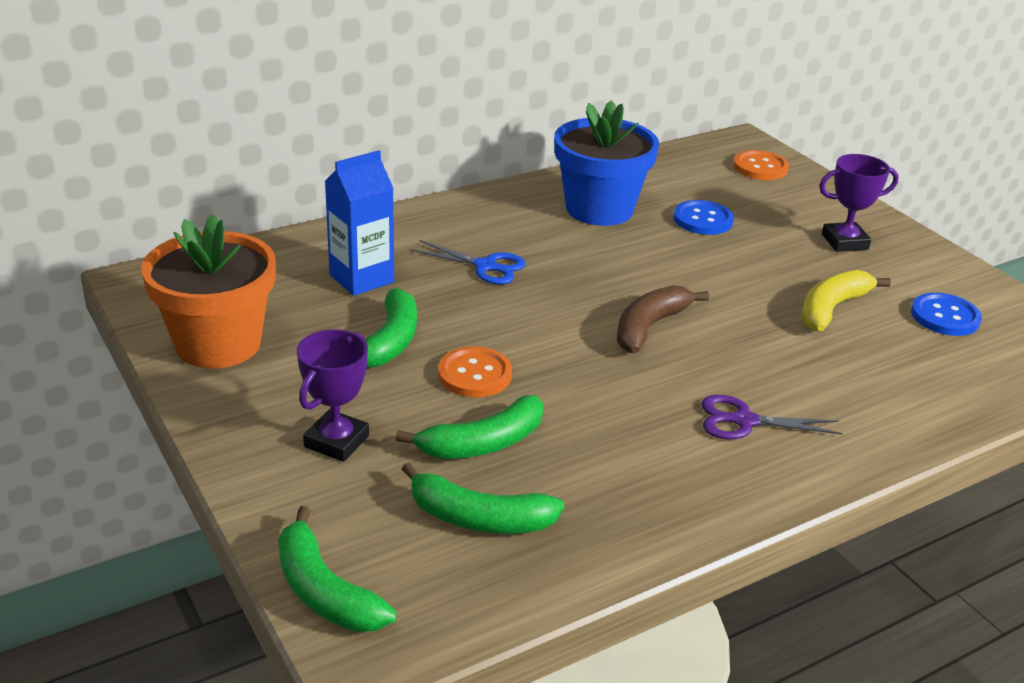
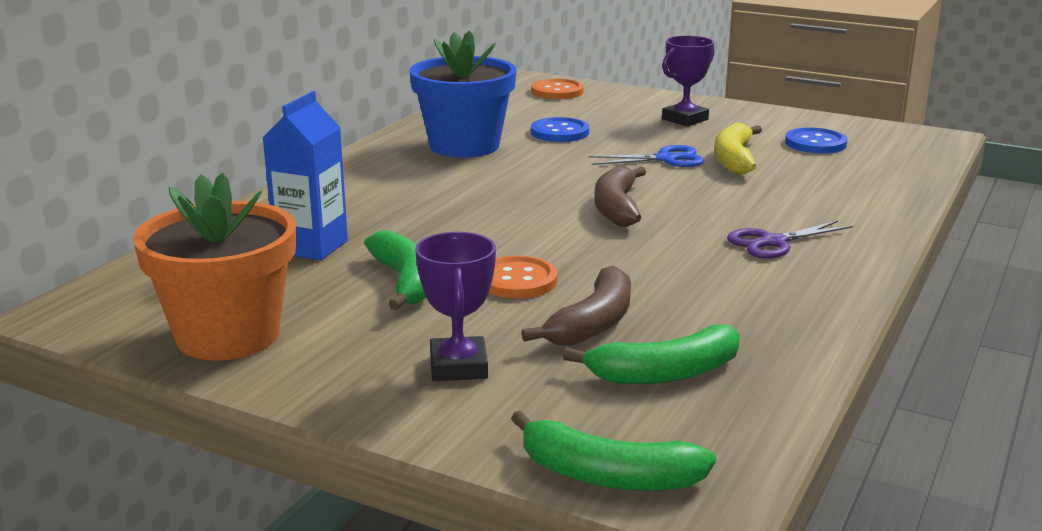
camera: 30 degrees left, 10 degrees down
green banana [396,395,543,459] -> brown banana [521,266,631,346]
blue scissors [411,240,525,285] -> blue scissors moved to [589,145,704,167]

